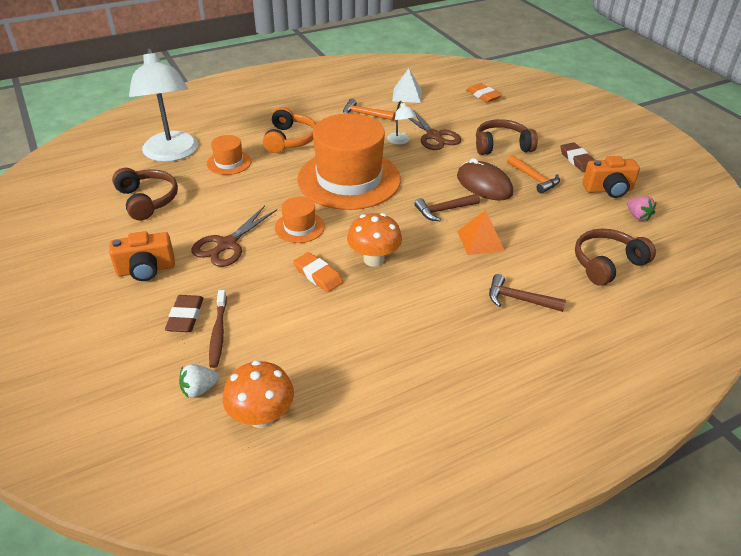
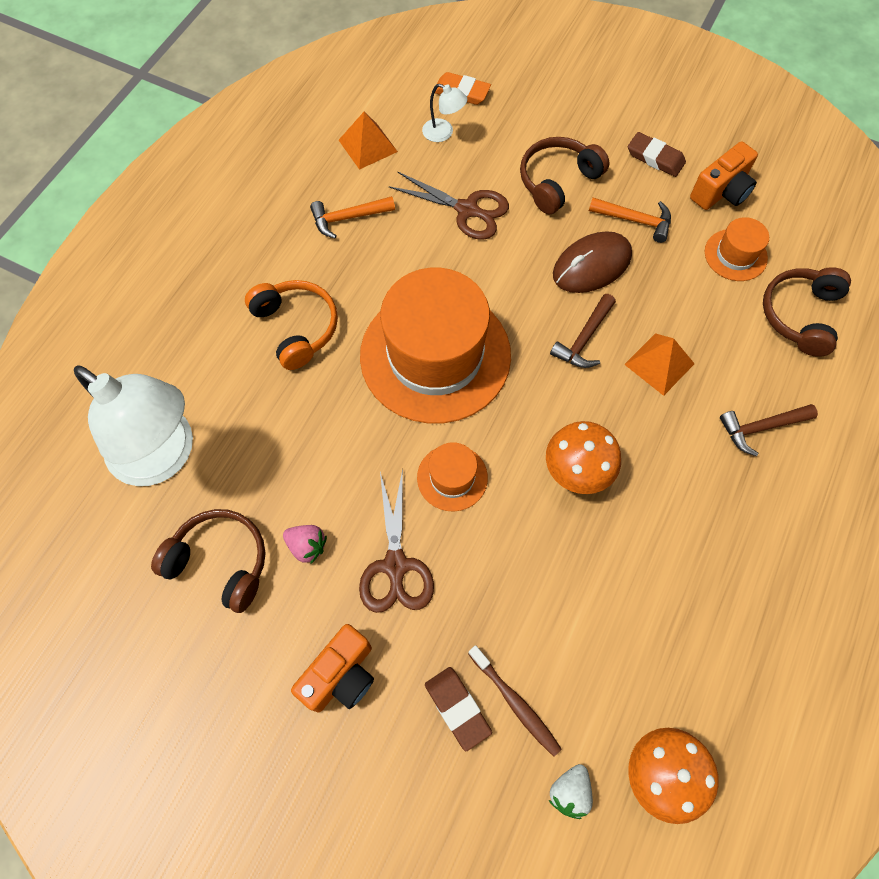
camera: 35 degrees left, 25 degrees up
orange hat [207,135,251,175] -> orange hat moved to [705,217,769,281]
orange eraser [293,252,343,292] -> none
white lamp [387,101,416,145] -> white lamp moved to [422,84,467,142]
white pyramid [392,68,422,103] -> orange pyramid [339,112,398,170]
brown mouse [457,158,513,200] -> brown mouse turned 45 degrees counterclockwise [553,231,632,293]
pink strawberry [627,196,656,221] -> pink strawberry moved to [283,525,327,564]

